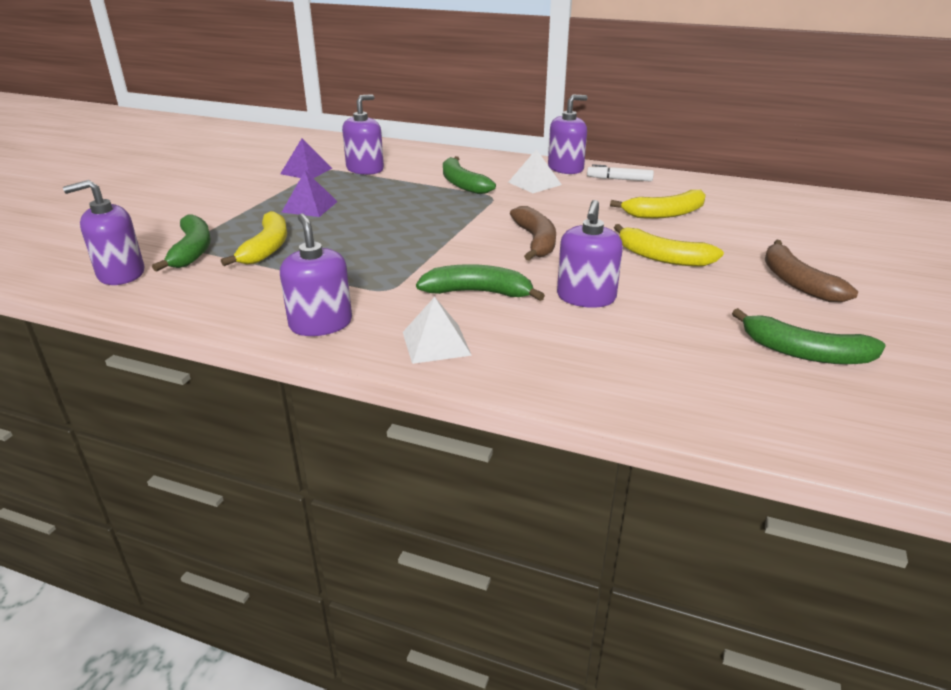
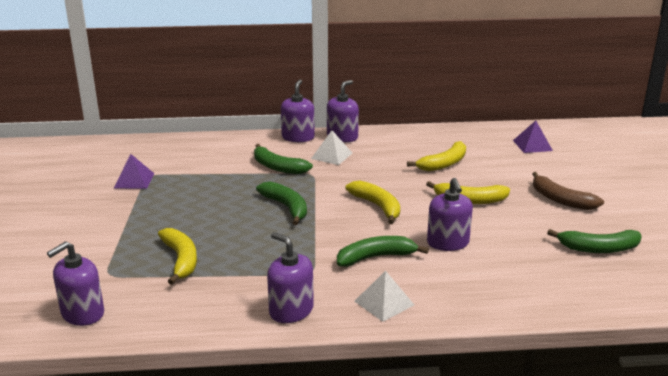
camera: 25 degrees left, 5 degrees down
green banana [152,214,211,272] -> green banana moved to [256,181,307,225]
purple pyramid [281,171,338,217] -> purple pyramid moved to [513,121,553,153]
purple soap dispenser [342,94,384,175] -> purple soap dispenser moved to [281,79,315,142]
brown banana [510,206,556,260] -> yellow banana [345,181,400,224]
white marker [587,164,654,182] -> none

